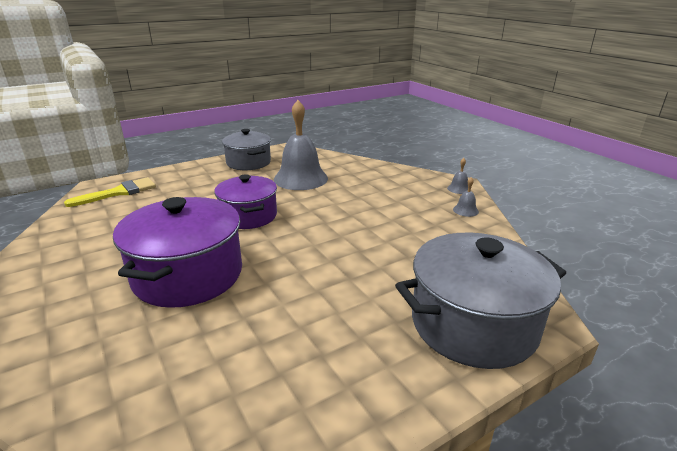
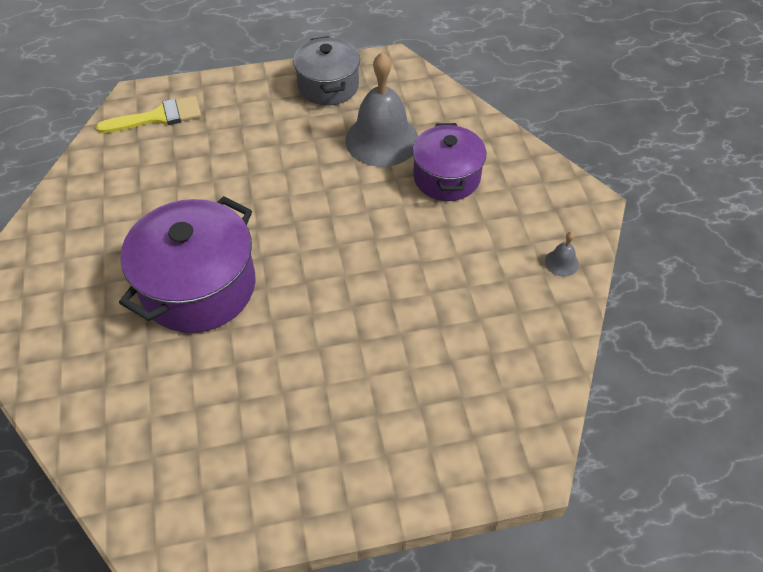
camera: 20 degrees right, 25 degrees up
purple pot [214,174,277,229] -> purple pot moved to [412,123,486,201]
grey pot [395,233,566,369] -> none
grey bell [447,158,468,194] -> none

